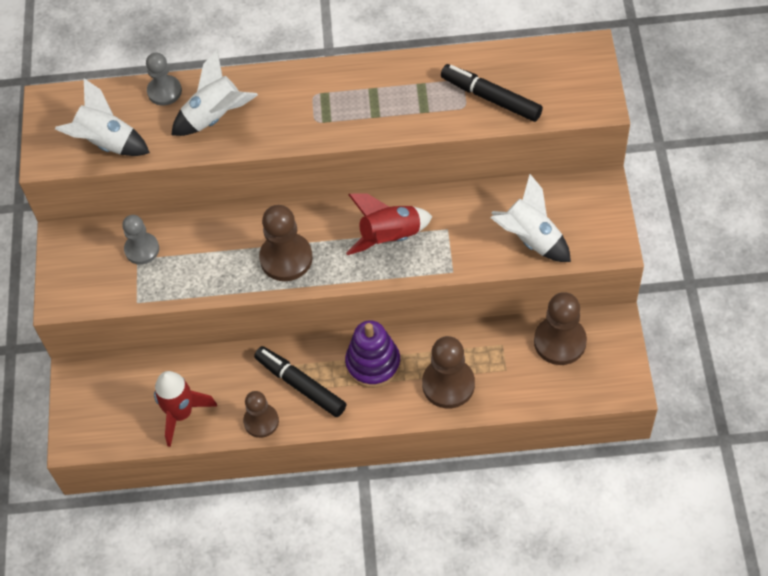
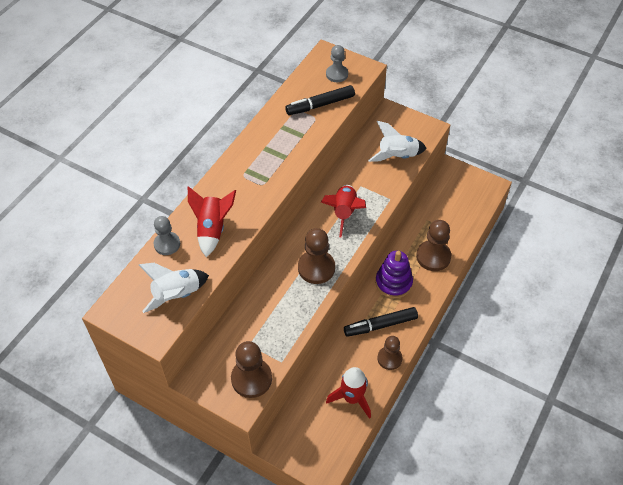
camera: 60 degrees left, 5 degrees down
grey pawn [122,215,159,265] -> grey pawn moved to [326,45,348,82]
white rocket [171,50,258,136] -> red rocket [188,186,236,257]
brown pawn [534,292,587,365] -> brown pawn moved to [231,341,272,398]

